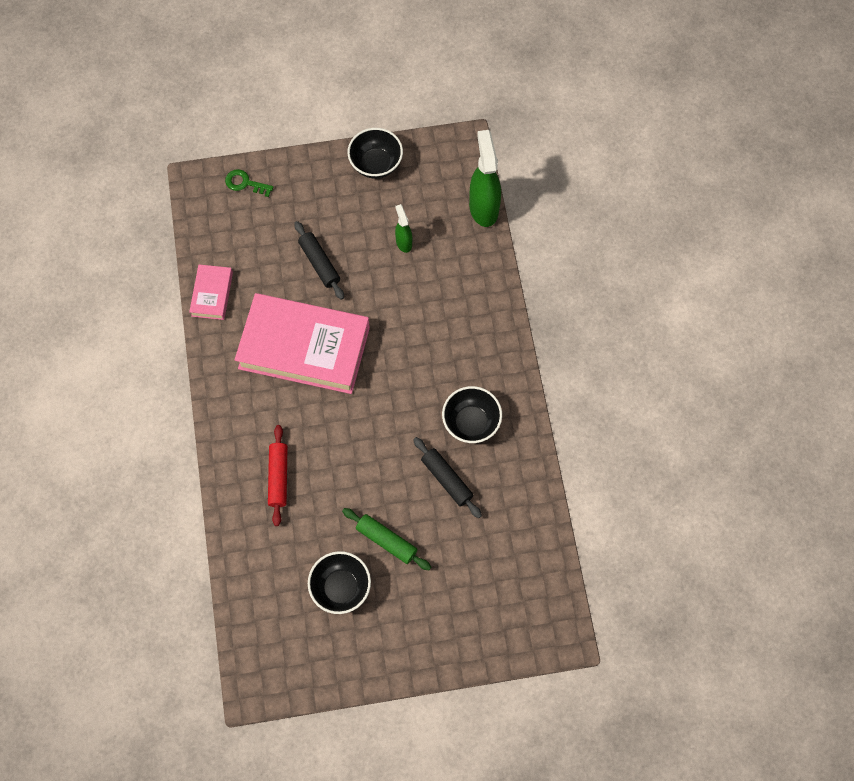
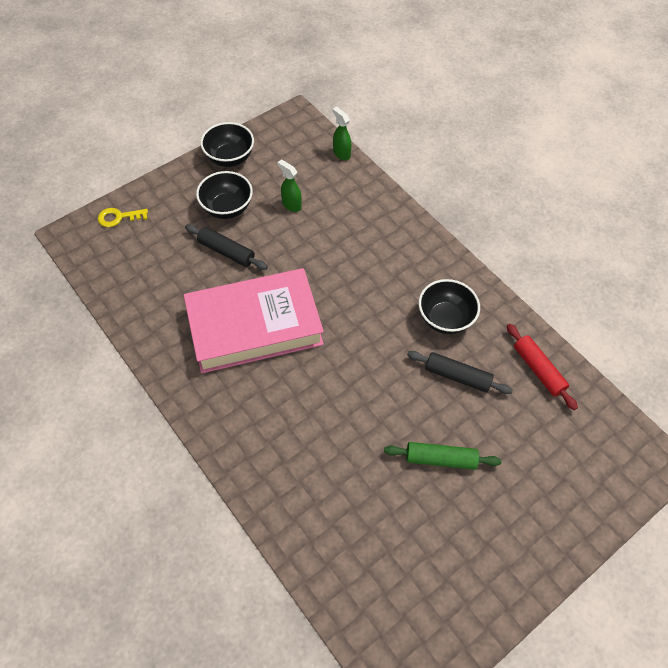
camera: 30 degrees left, 10 degrees down
pink book [189,265,233,320] -> none
green key [225,169,274,197] -> yellow key [98,208,148,227]
red rolling pin [268,425,288,526] -> red rolling pin moved to [507,324,578,410]
black bowl [308,551,371,614] -> black bowl moved to [196,171,253,219]
green spray bottle [469,130,501,227] -> green spray bottle [333,107,351,160], size x0.52

